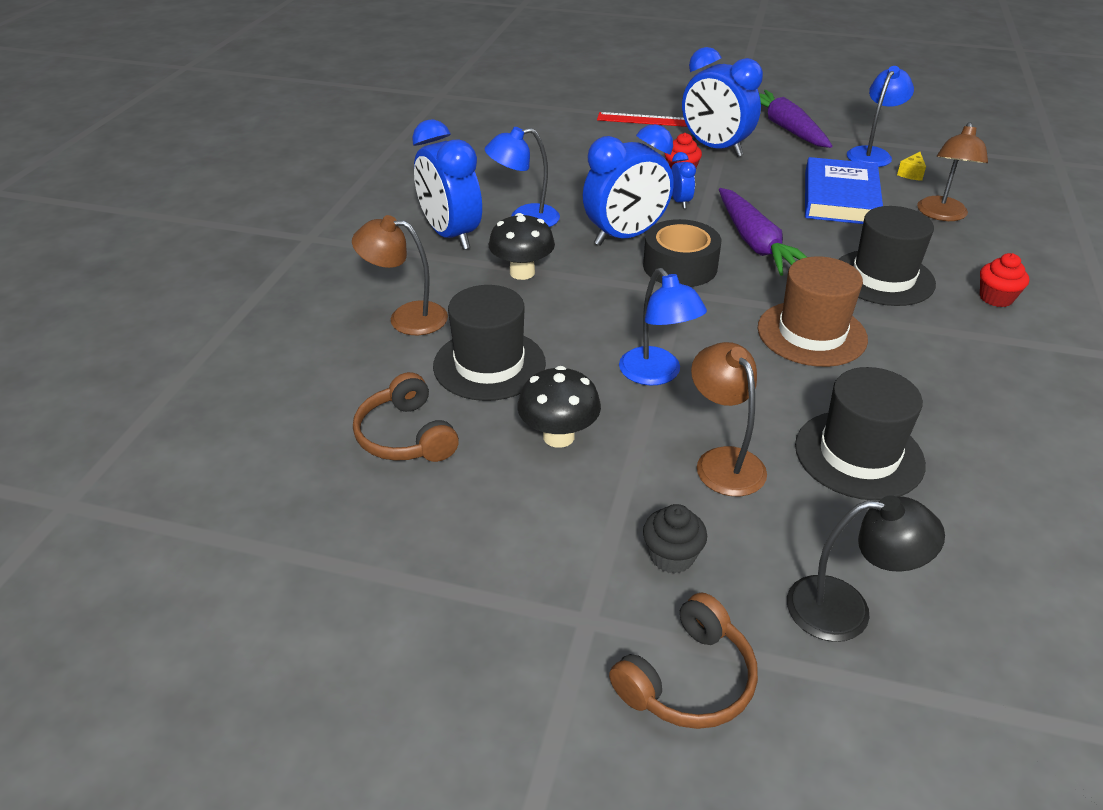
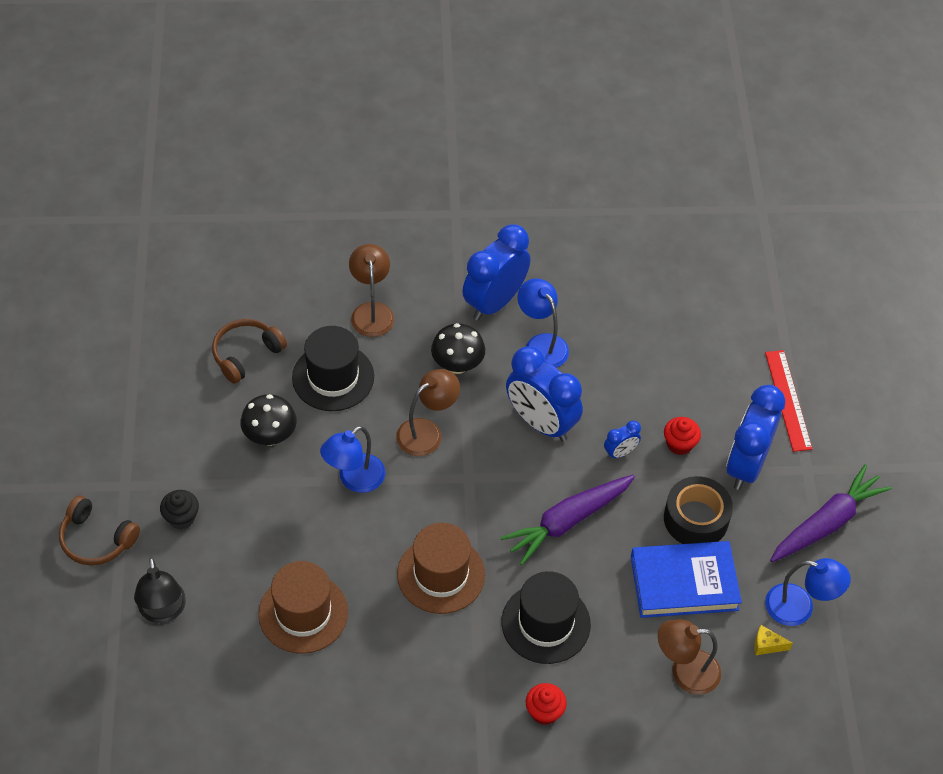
camera: 70 degrees right, 15 degrees up
black tape [643,219,721,287] -> black tape moved to [664,476,733,544]
brown lamp [691,342,767,496] -> brown lamp moved to [396,369,460,456]
black hat [795,367,926,501] -> brown hat [258,561,348,654]

